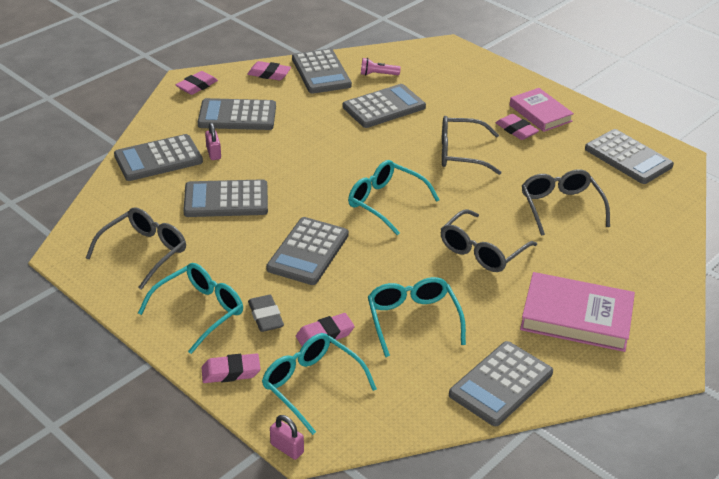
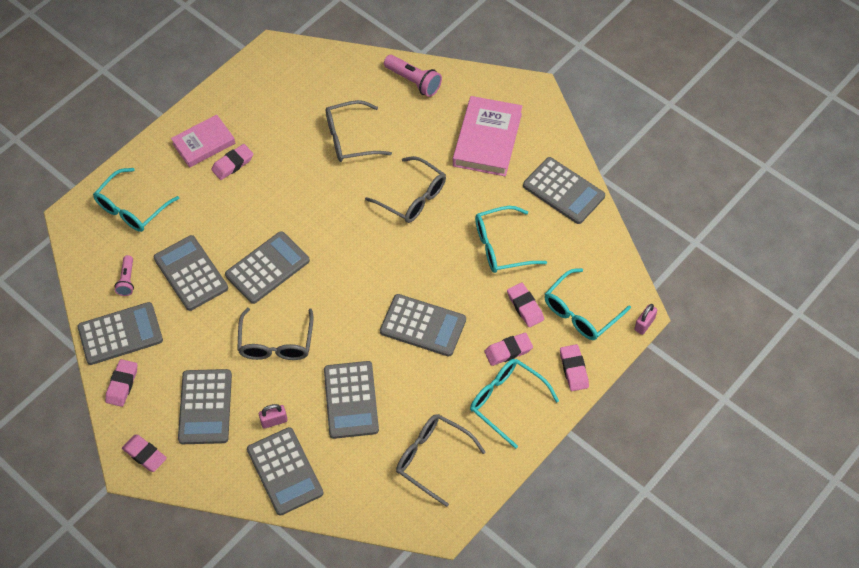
camera: 90 degrees left, 20 degrees up
grey eraser [248,295,284,332] -> pink eraser [484,332,533,366]
turquoise glasses [348,160,440,235] -> turquoise glasses moved to [93,168,180,232]
grey glasses [442,116,502,175] -> grey glasses moved to [237,308,314,360]
grey calculator [585,129,674,184] -> grey calculator moved to [225,231,310,304]
none -> pink flashlight [384,55,442,97]

